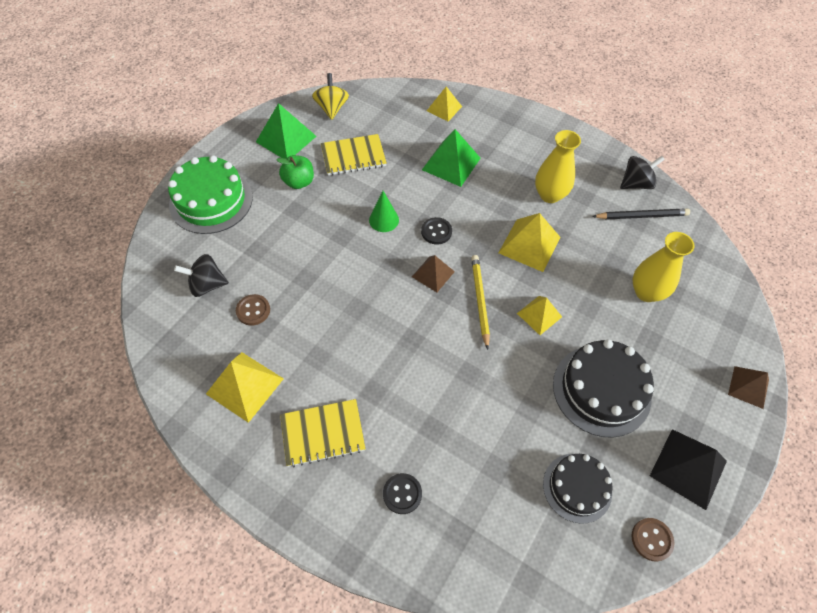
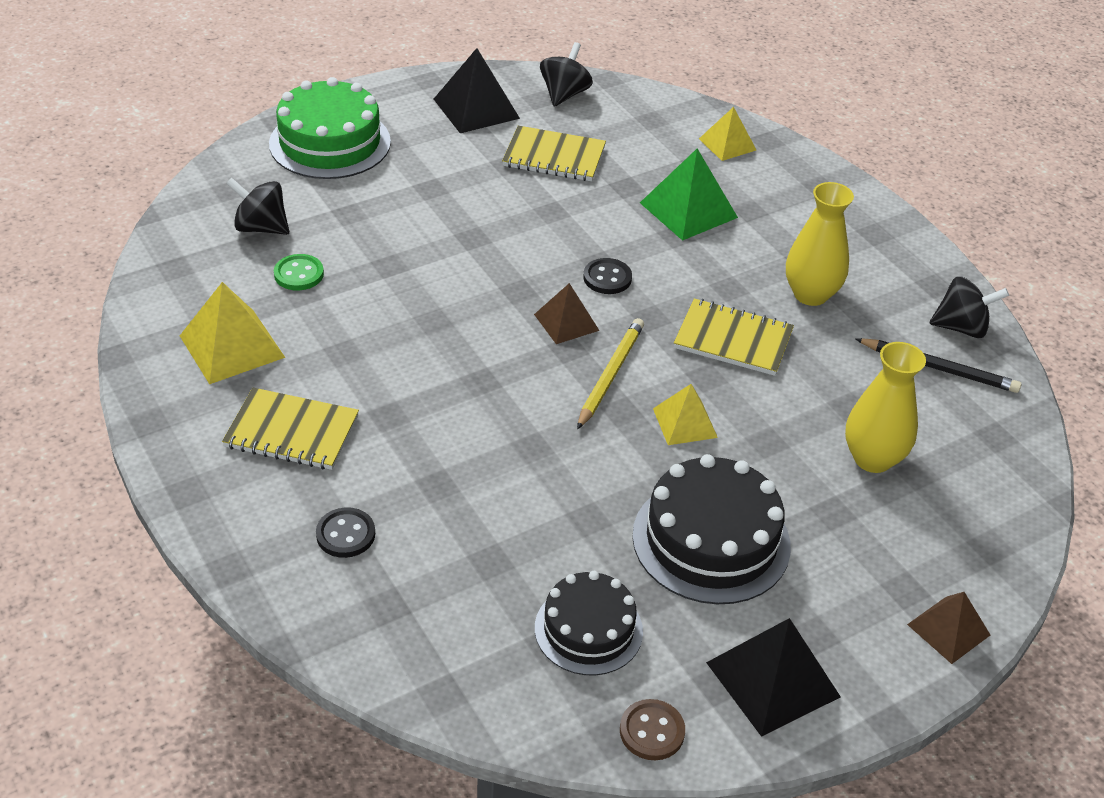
camera: 25 degrees right, 15 degrees down
brown button [236,294,270,325] -> green button [274,254,324,290]
green pyramid [256,103,316,159] -> black pyramid [434,48,520,133]
green apple [276,155,314,189] -> none
yellow spinning top [312,73,349,120] -> black spinning top [540,42,593,107]
green cone [369,191,399,232] -> none
yellow pyramid [499,213,561,272] -> yellow notebook [674,298,794,376]

